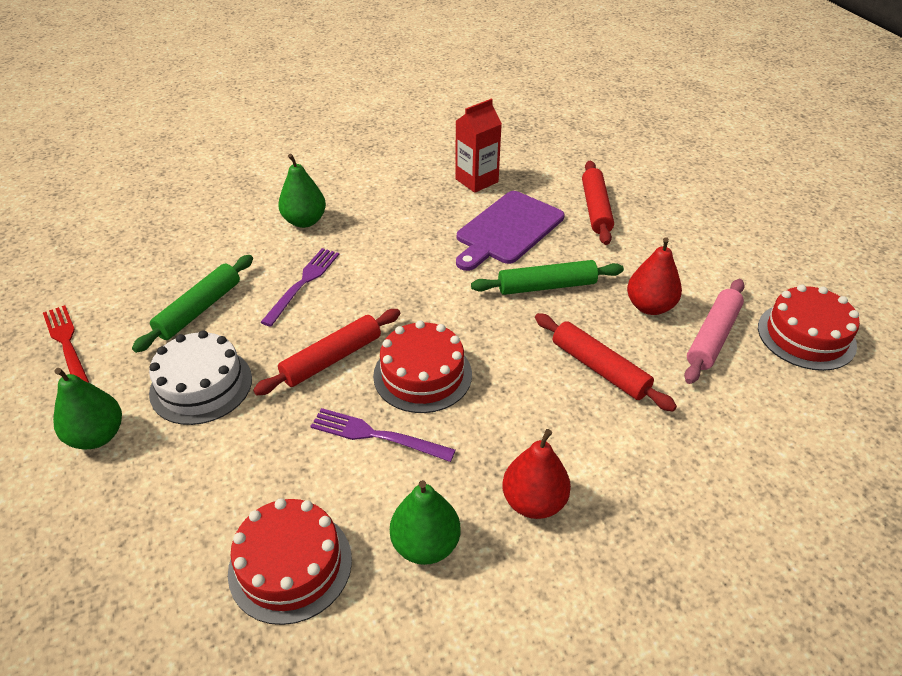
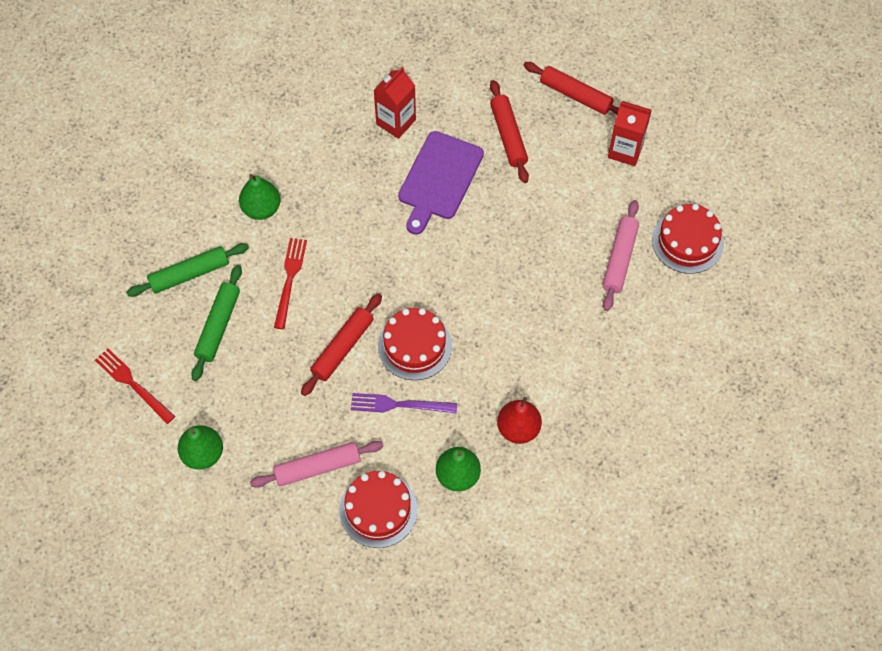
camera: 15 degrees left, 20 degrees up
white cake [149,330,252,425] -> none
purple fork [261,248,339,327] -> red fork [274,238,307,329]
green rolling pin [471,260,624,295] -> green rolling pin moved to [126,243,249,297]
red rolling pin [535,313,677,412] -> red rolling pin moved to [523,62,619,115]
red pear [627,237,682,315] -> none
none -> pink rolling pin [250,441,383,488]
none -> red carton [608,101,652,166]

